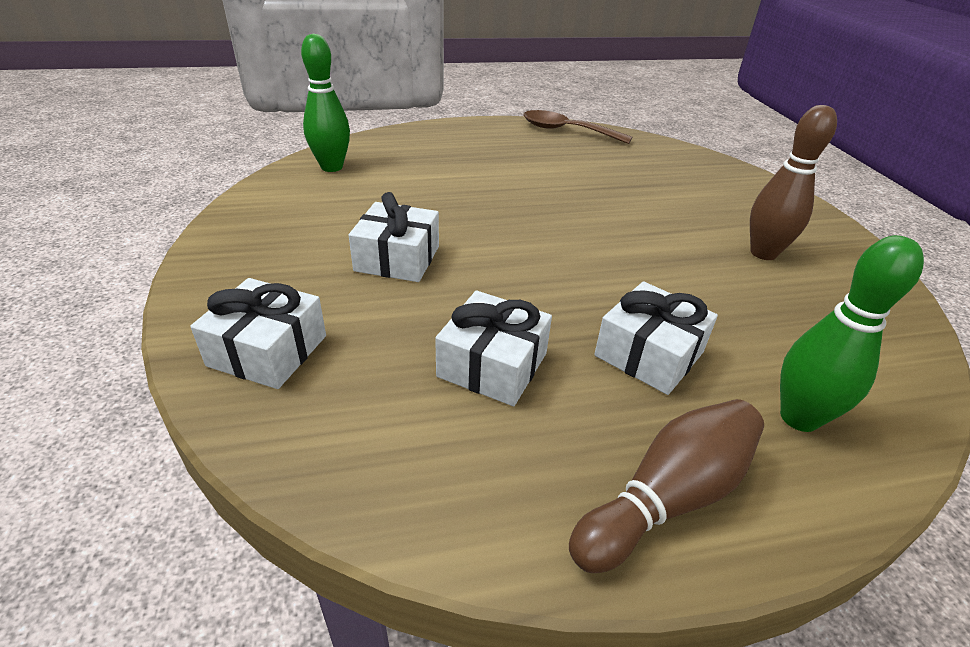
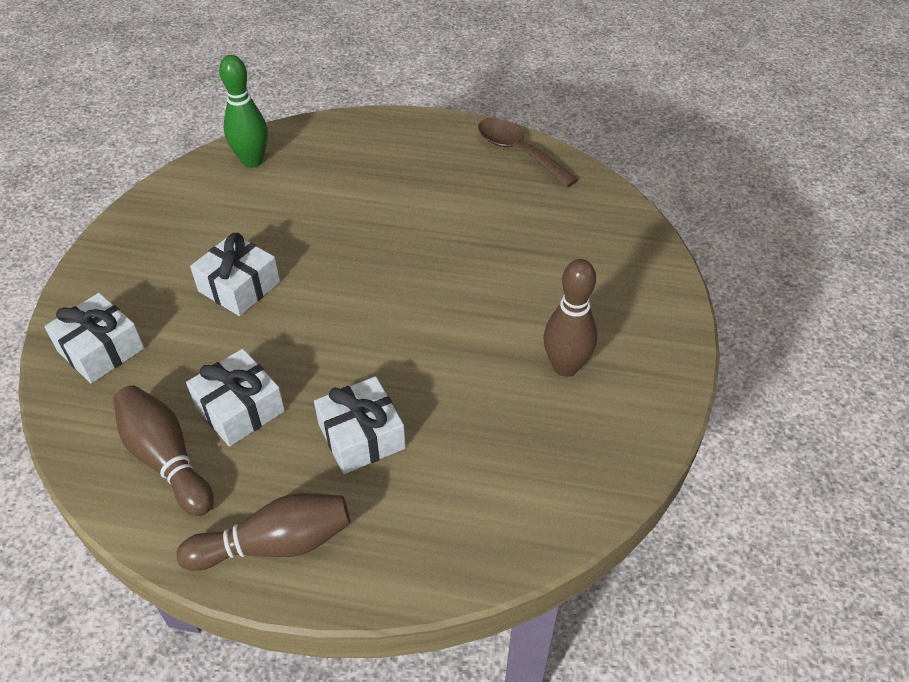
camera: 25 degrees right, 10 degrees up
green bowling pin [780,235,924,432] -> none
none -> brown bowling pin [113,385,214,516]

